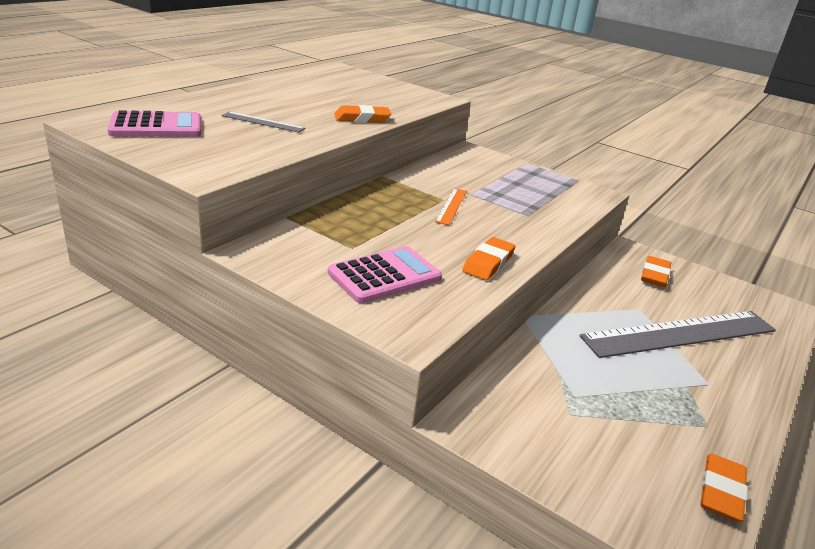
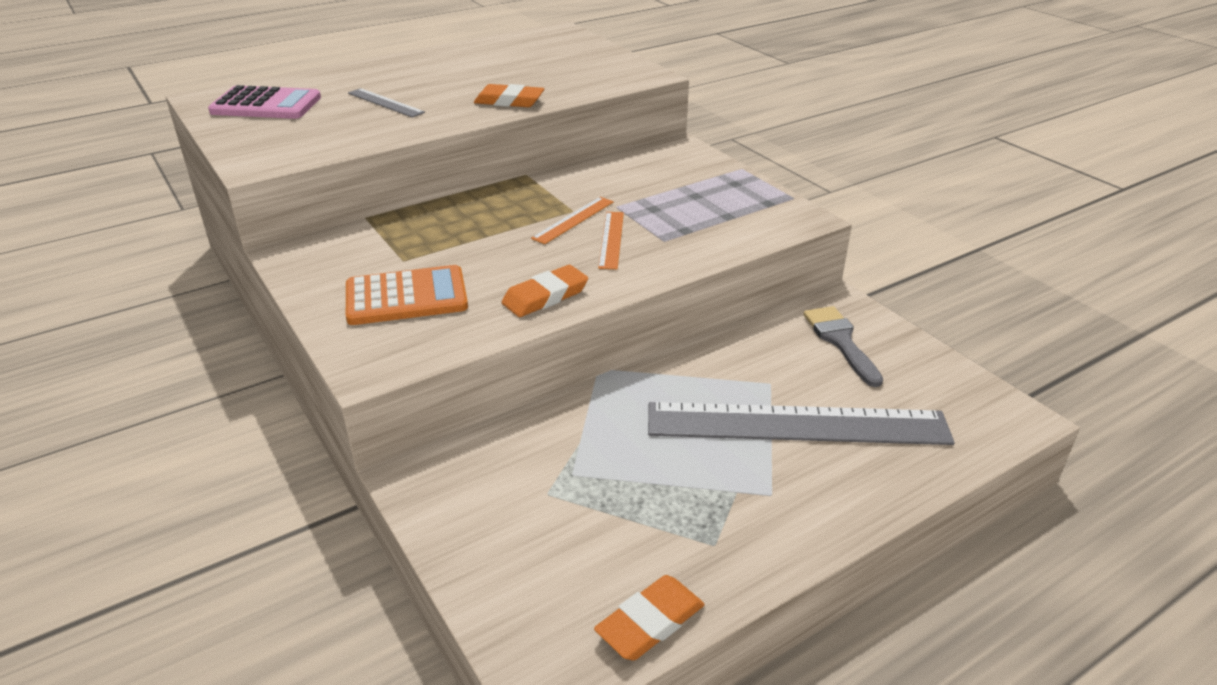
camera: 25 degrees right, 5 degrees up
pink calculator [328,246,442,303] -> orange calculator [346,265,468,325]
orange eraser [641,256,671,287] -> grey brush [803,306,883,387]
none -> orange ruler [598,212,624,269]

